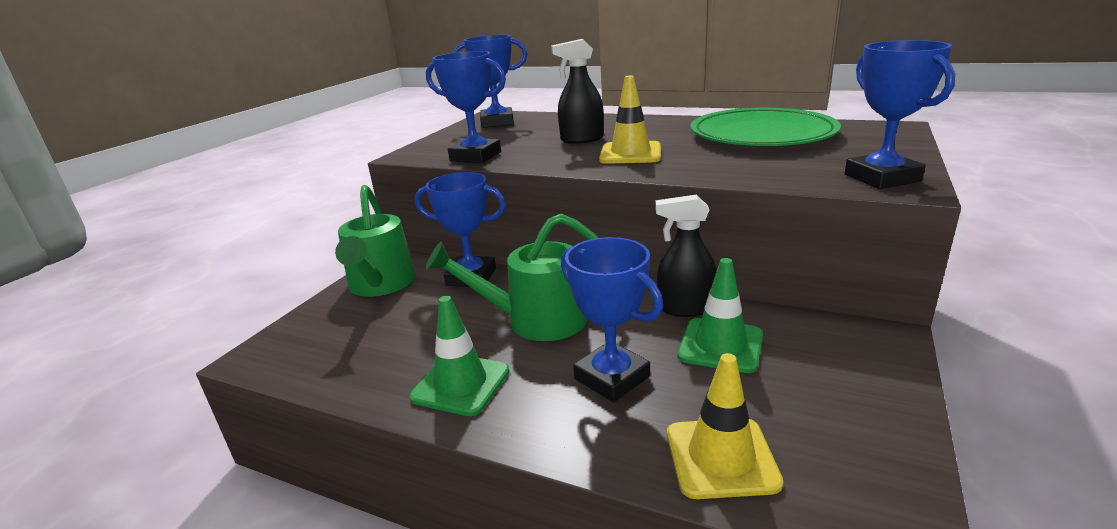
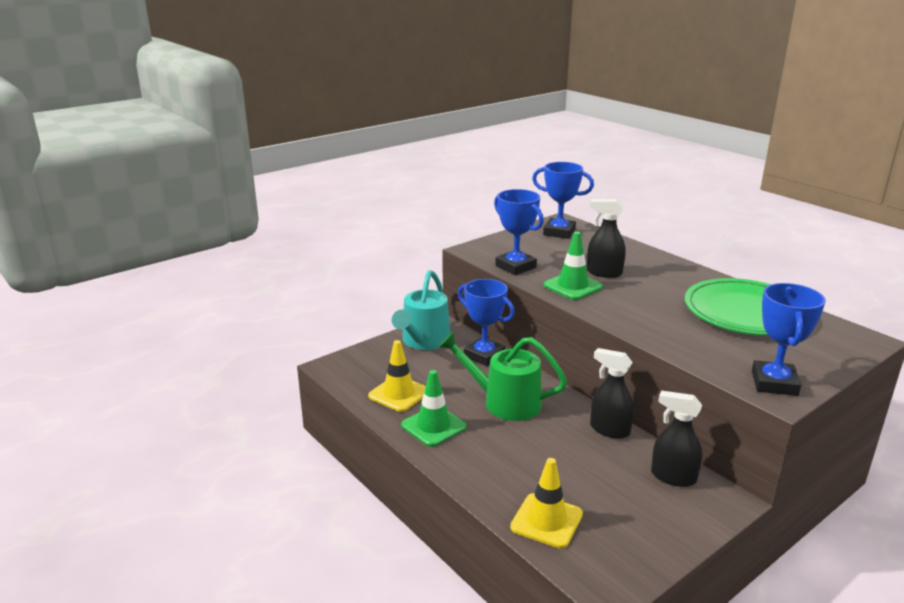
camera: 25 degrees right, 0 degrees up
green watering can [335,185,416,297] -> turquoise watering can [392,270,450,350]
blue trophy [561,237,663,402] -> none
yellow traffic cone [599,75,661,164] -> yellow traffic cone moved to [368,340,426,412]
green traffic cone [678,258,763,373] -> green traffic cone moved to [543,231,603,300]
none -> black spray bottle [651,390,702,487]

